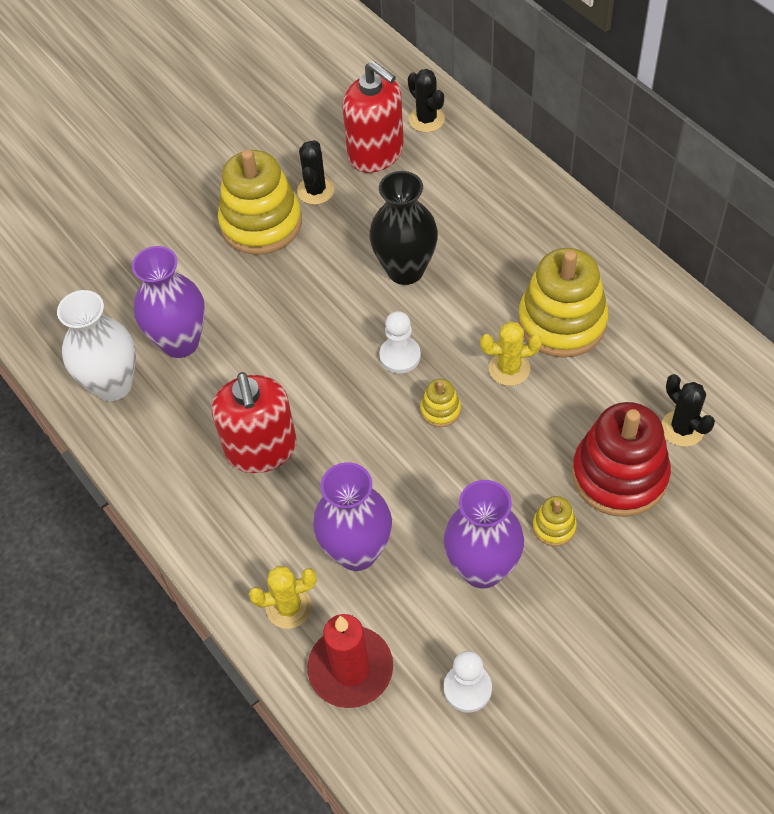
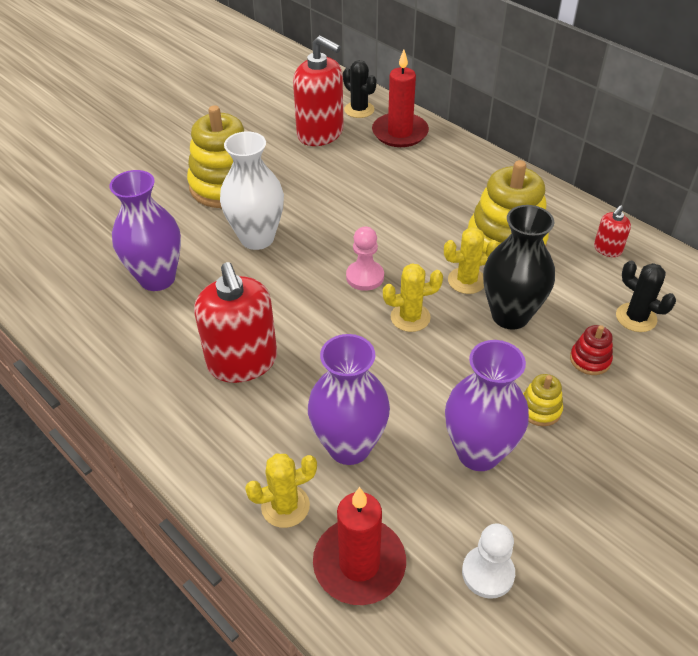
camera: 10 degrees left, 10 degrees down
white vase [57,290,136,401] -> white vase moved to [220,131,284,250]
black cactus [297,140,334,205] -> none
black vase [369,171,438,285] -> black vase moved to [483,205,555,330]
white pawn [379,311,421,373] -> pink pawn [346,226,384,291]
yellow stacking toy [420,379,461,427] -> yellow cactus [383,263,443,332]
red stacking toy [572,402,671,517] -> red stacking toy [570,325,613,375], size x0.44
none -> red candle [372,50,429,147]
none -> red soap dispenser [594,205,631,257]

